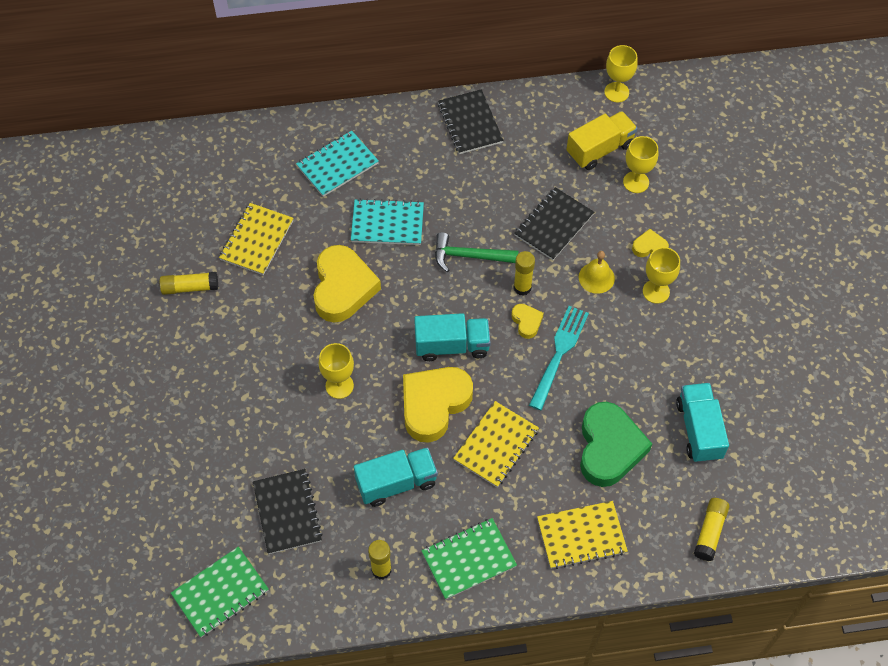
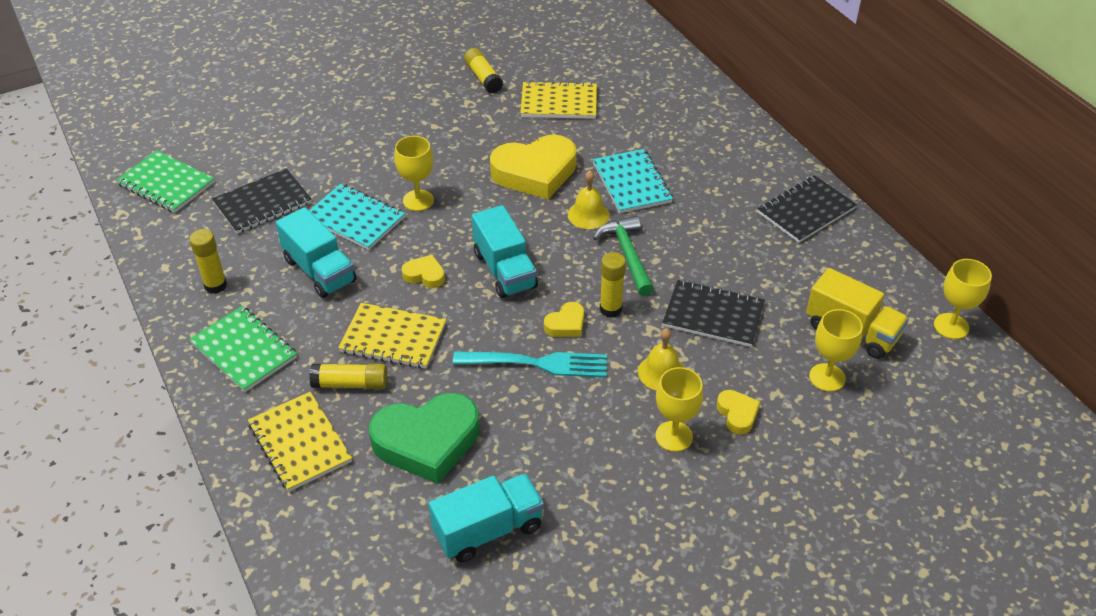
camera: 70 degrees right, 15 degrees down
turquoise notebook [296,130,379,197] -> turquoise notebook moved to [309,184,405,250]
yellow heart [403,367,473,443] -> yellow heart [402,255,445,288], size x0.46
yellow glue stick [694,498,730,561] -> yellow glue stick moved to [309,364,388,389]
none -> yellow bell [568,170,610,229]

